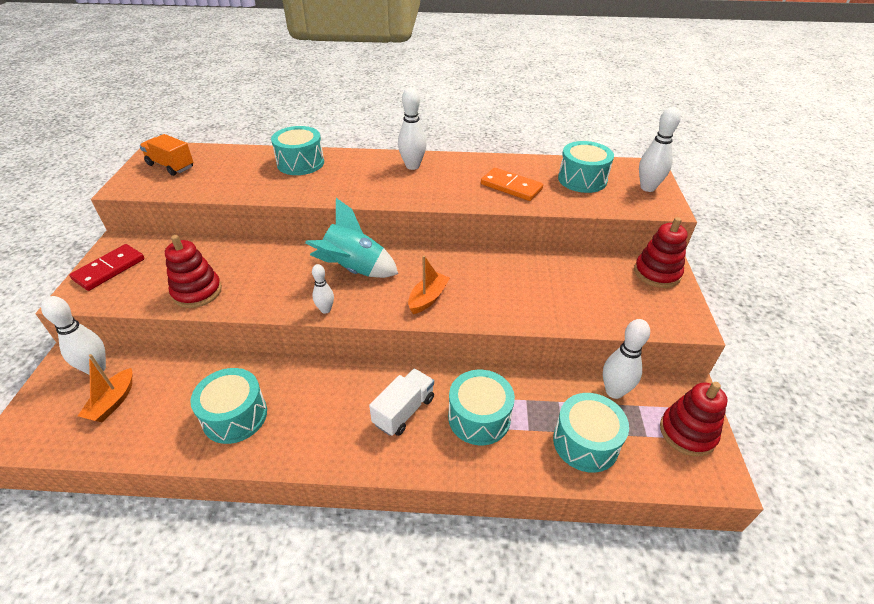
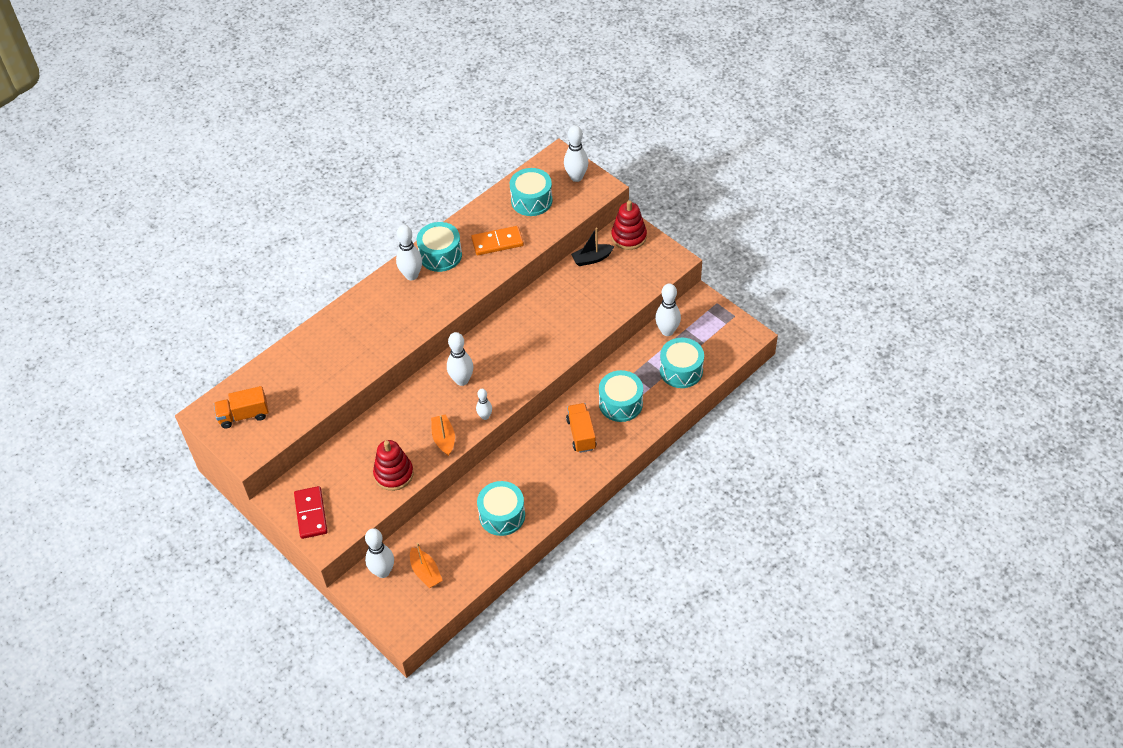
camera: 45 degrees left, 10 degrees up
turquoise drum [271,126,324,175] -> turquoise drum moved to [416,222,462,272]
turquoise rocket [305,198,398,278] -> white bowling pin [447,332,473,386]
white truck [369,369,434,436] -> orange truck [566,403,596,453]
orange boat [408,255,450,314] -> orange boat moved to [431,414,455,456]
red stacking toy [660,382,728,456] -> none
none -> black boat [571,228,614,266]

